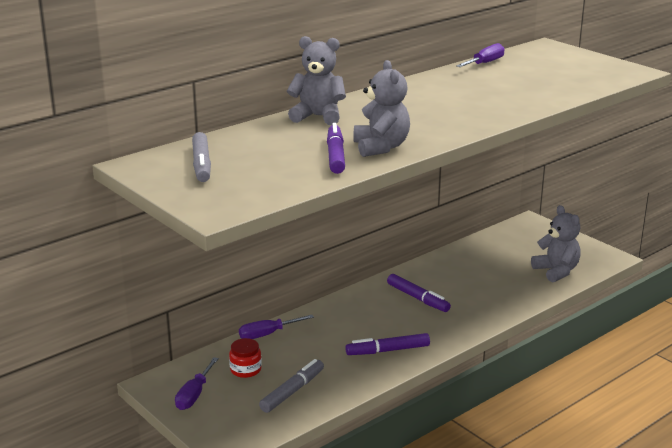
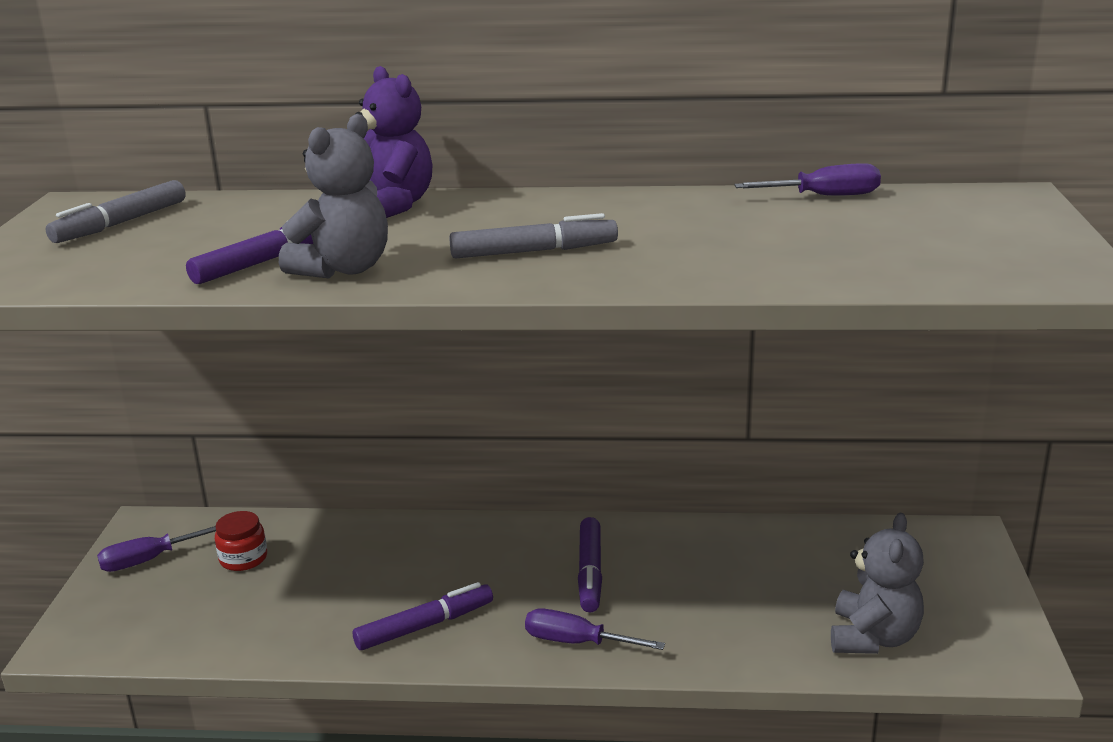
camera: 45 degrees right, 0 degrees up
purple screwdriver [239,315,314,339] -> purple screwdriver moved to [525,608,665,650]
grey marker [259,359,324,413] -> grey marker moved to [449,213,618,259]
grey teddy bear [287,36,346,125] -> purple teddy bear [355,66,432,218]
purple marker [345,333,430,355] -> purple marker turned 120 degrees clockwise [353,582,493,650]

